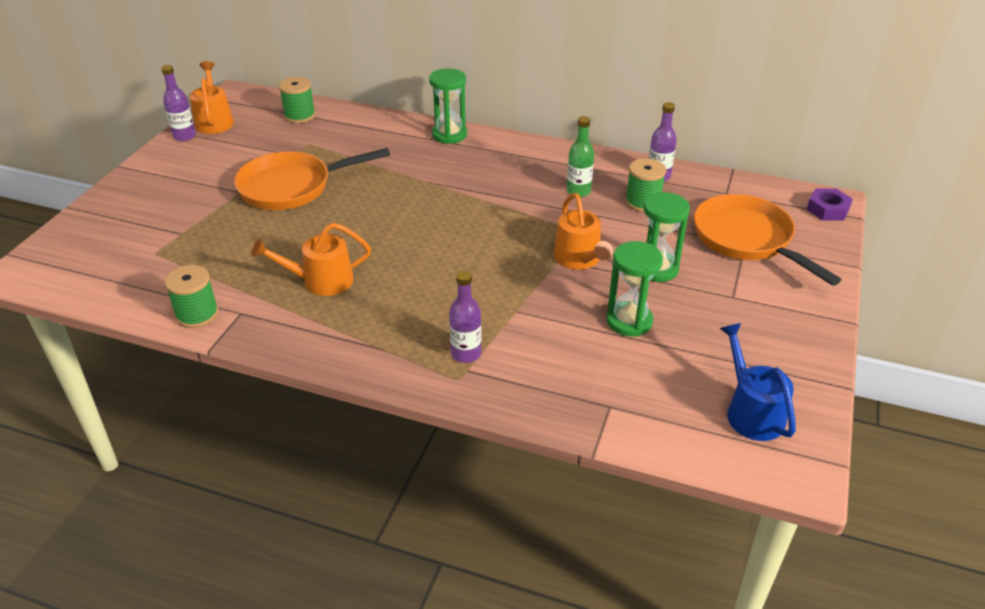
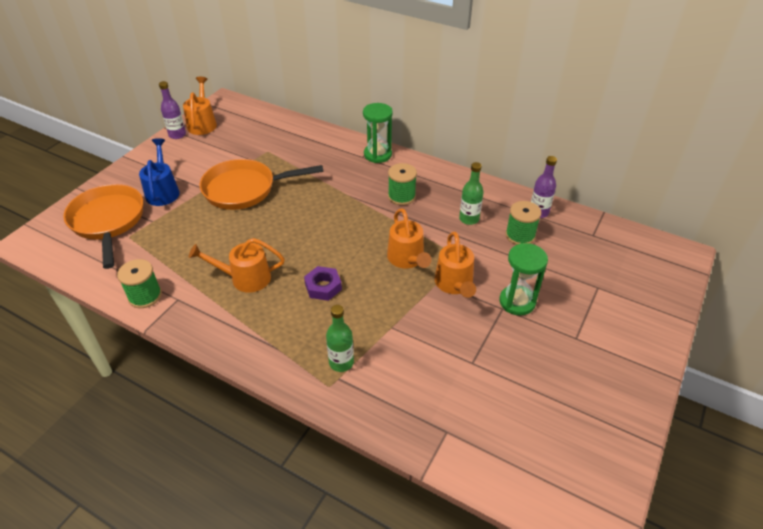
camera: 10 degrees right, 5 degrees up
green spool [279,77,315,123] -> green spool moved to [388,163,417,205]
purple bottle [449,271,482,363] -> green bottle [326,305,354,372]
green hourglass [607,241,663,337] -> none
orange pan [694,194,842,286] -> orange pan moved to [63,184,143,269]
blue watering can [719,323,796,441] -> blue watering can moved to [139,138,180,206]
purple nut [807,188,853,221] -> purple nut moved to [304,266,342,301]
none -> orange watering can [387,208,431,269]

